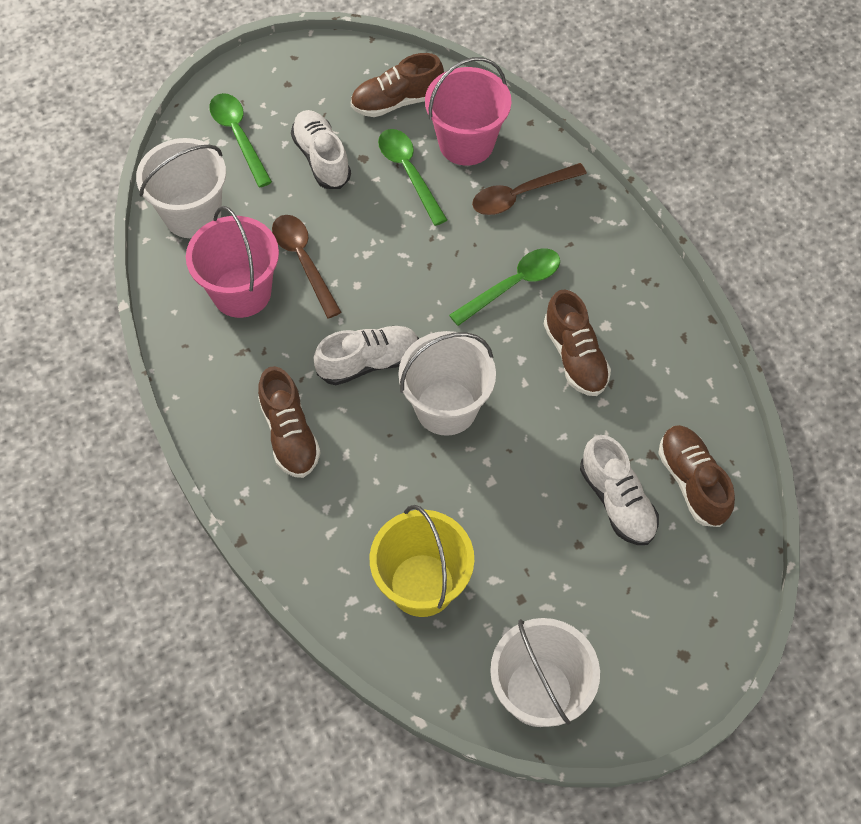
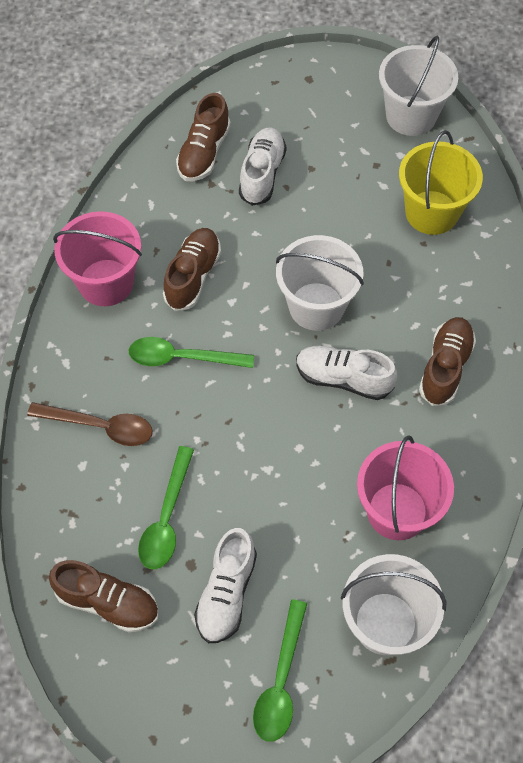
camera: 140 degrees left, 0 degrees up
brown spoon [272,215,341,318] -> none
pink bucket [425,57,512,166] -> pink bucket moved to [53,211,142,306]

